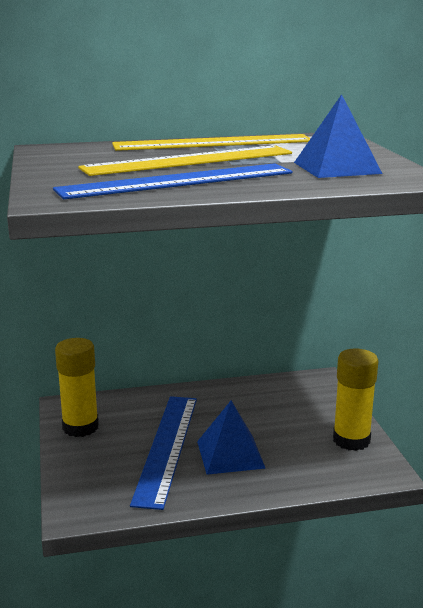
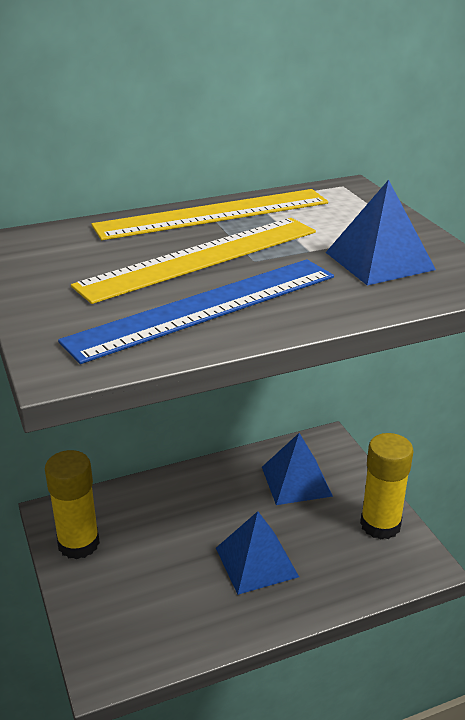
camera: 10 degrees left, 10 degrees up
blue ruler [130,396,197,510] -> none
none -> blue pyramid [262,433,333,505]

